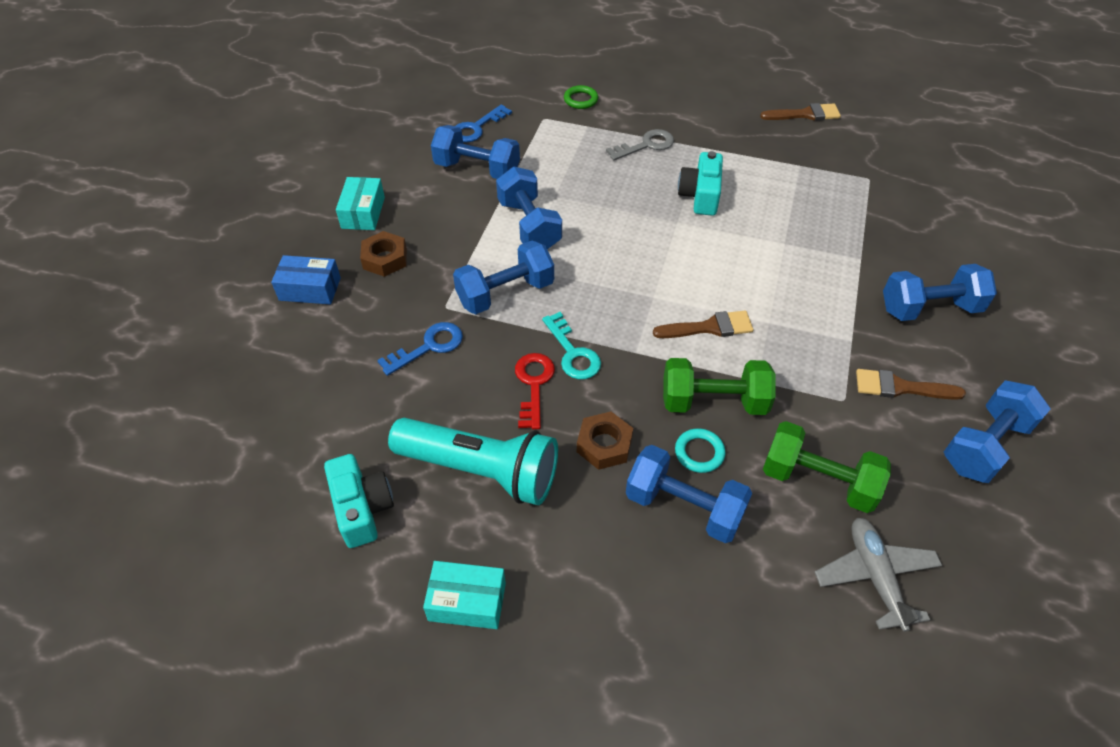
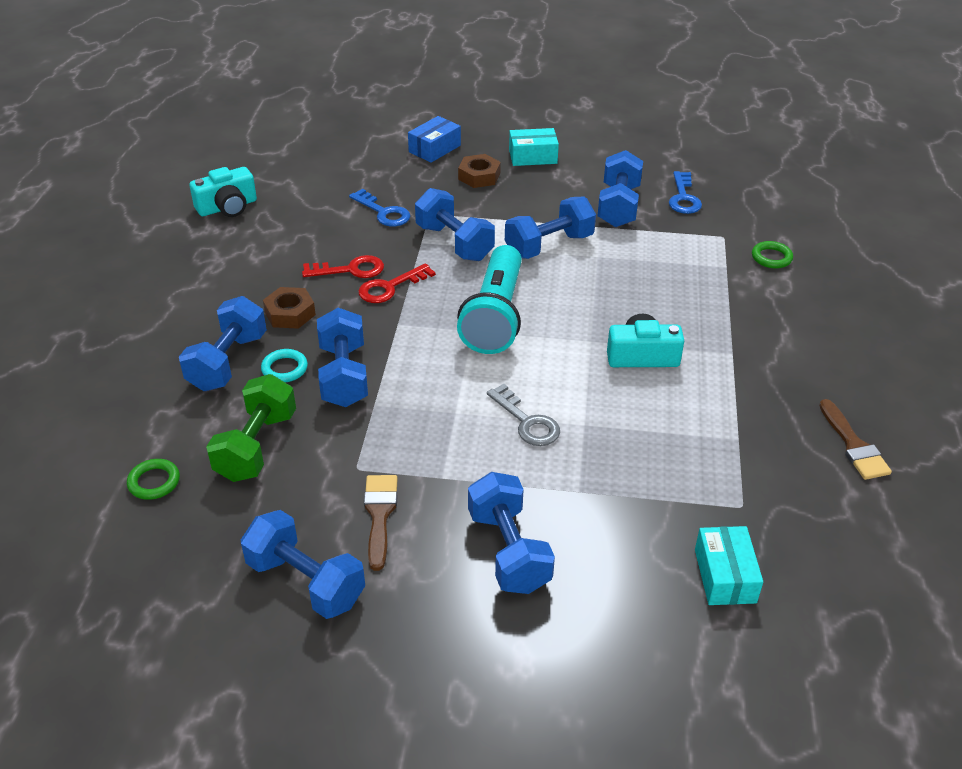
camera: 80 degrees right, 10 degrees down
blue box [271,255,341,305] -> blue box turned 45 degrees clockwise [408,116,461,163]
turquoise flashlight [388,418,558,505] -> turquoise flashlight moved to [457,245,522,354]
turquoise box [423,561,506,629] -> turquoise box moved to [695,526,763,605]
blue key [455,104,512,142] -> blue key turned 120 degrees counterclockwise [669,171,702,214]
turquoise key [542,312,601,379] -> red key [358,263,436,303]
grey key [606,129,674,160] -> grey key moved to [487,384,560,446]
brown brush [653,311,753,338] -> none
green dumbbell [663,358,776,415] -> blue dumbbell [317,308,368,407]
grey plane [815,518,942,632] -> green ring [127,459,180,500]

